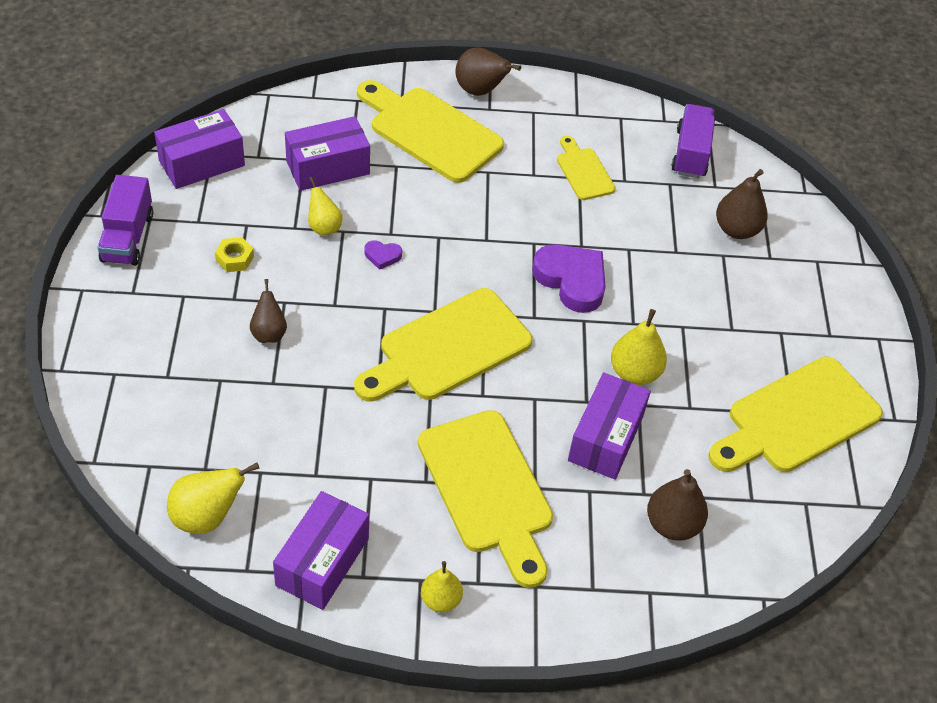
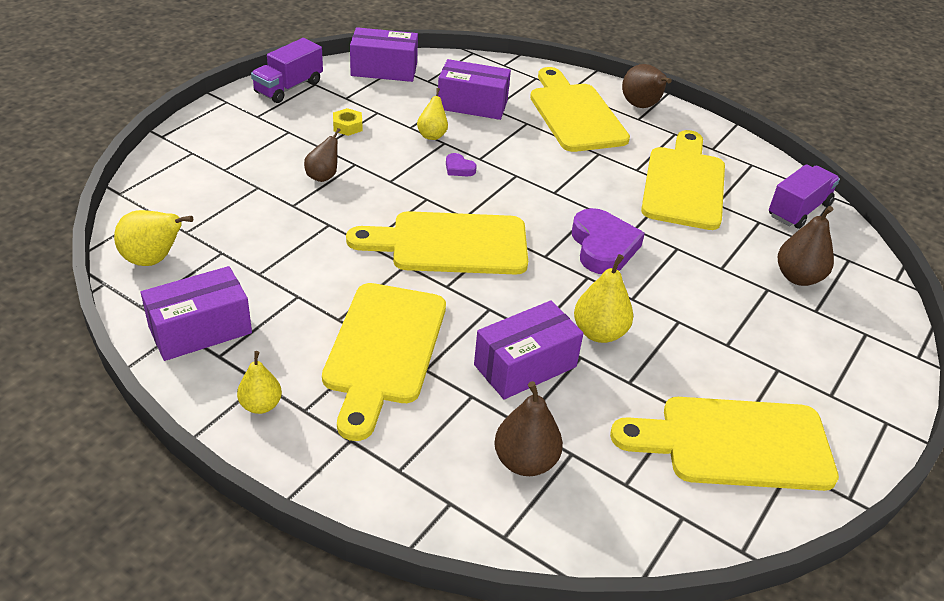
camera: 35 degrees right, 10 degrees down
yellow cutting board [557,136,616,200] -> yellow cutting board [641,130,725,230], size x1.92

